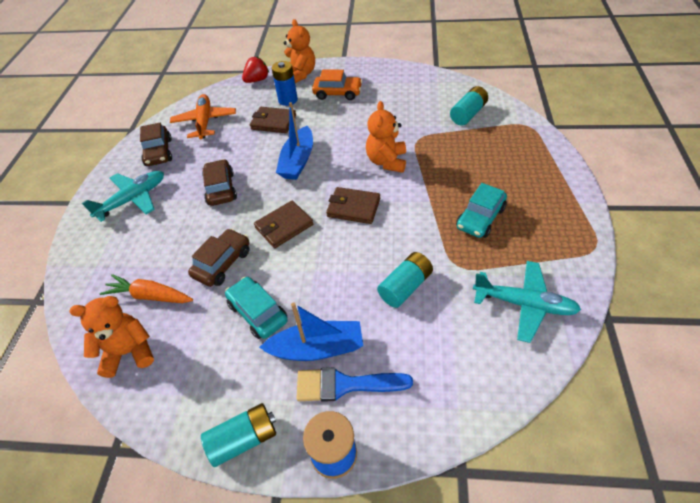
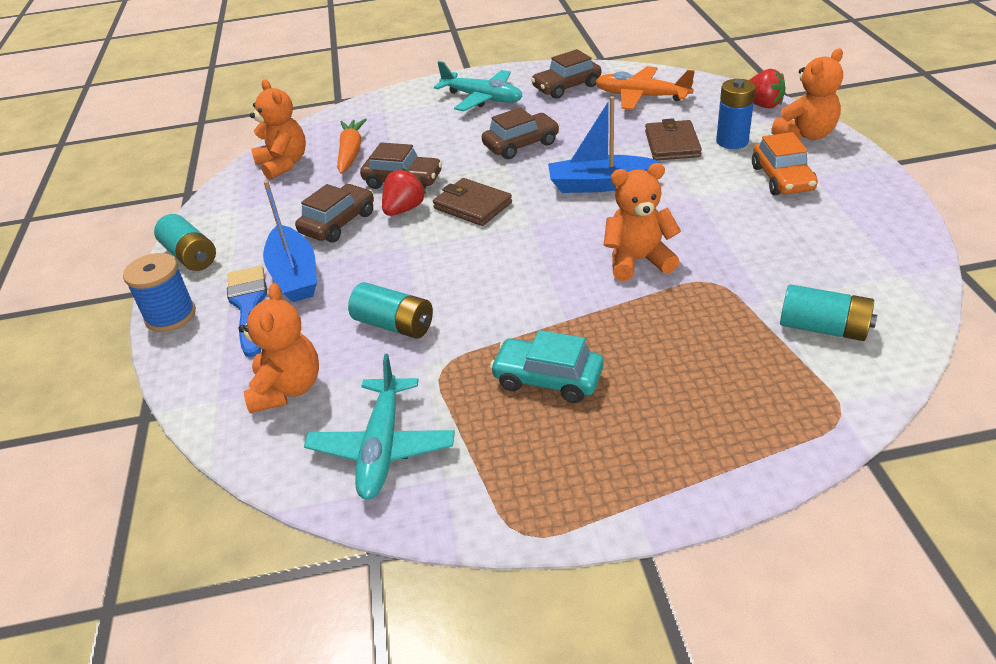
camera: 75 degrees right, 10 degrees down
orange plane [170,94,236,139] -> orange plane turned 135 degrees counterclockwise [595,66,695,110]
turquoise car [225,277,288,339] -> brown car [295,184,374,242]
brown wallet [326,187,380,224] -> none
none -> orange teddy bear [239,283,319,413]
none -> red strawberry [382,168,426,216]

